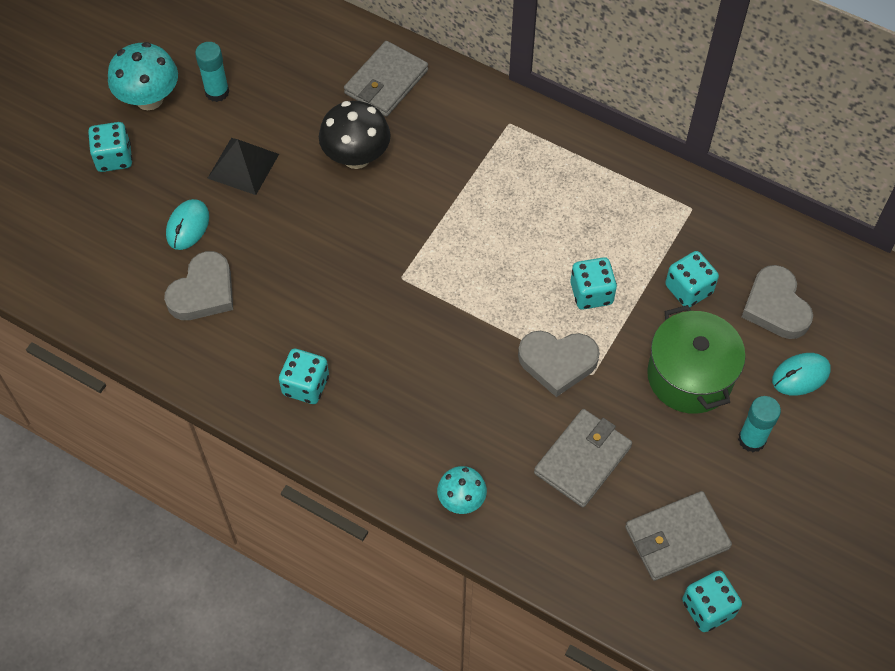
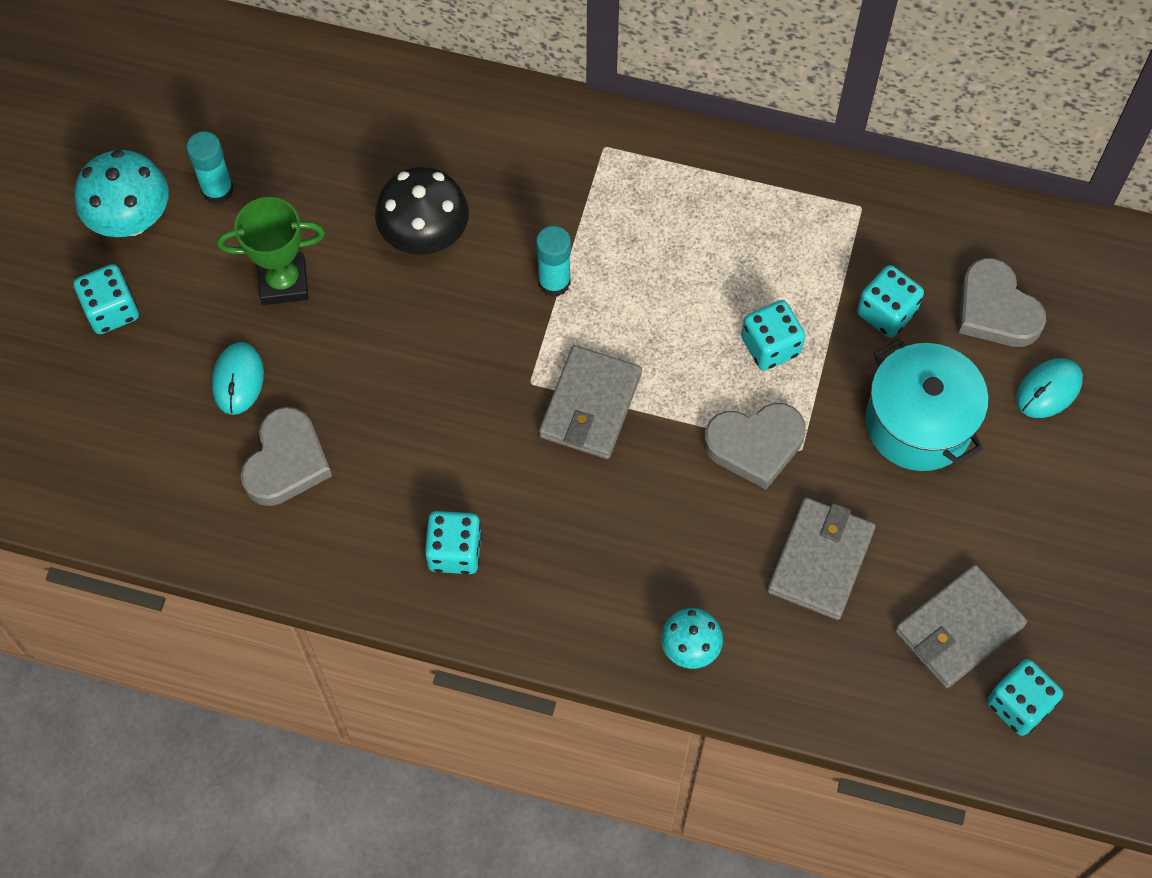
camera: 15 degrees left, 5 degrees up
black pyramid [208,138,279,195] -> green trophy [217,197,325,305]
grey wallet [344,41,428,117] -> grey wallet moved to [539,345,642,459]
green pot [647,305,746,414] -> turquoise pot [865,338,989,471]
turquoise glue stick [738,396,781,453] -> turquoise glue stick moved to [536,226,571,297]

